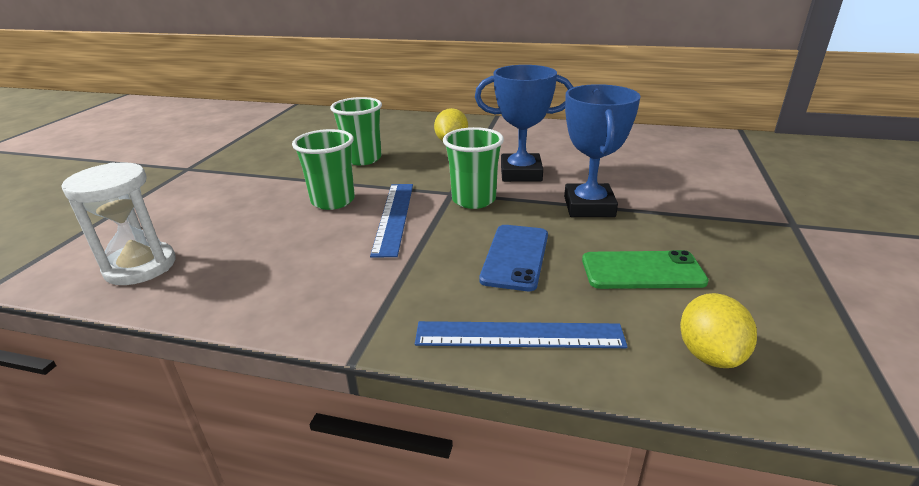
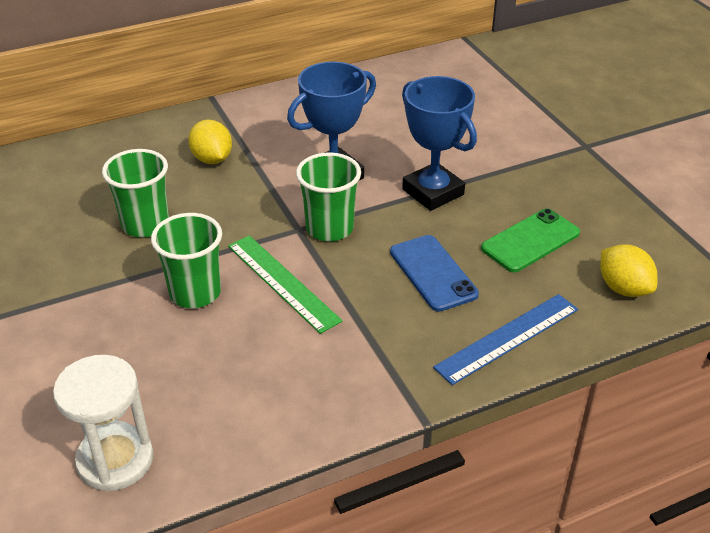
camera: 40 degrees left, 10 degrees up
blue ruler [370,184,413,258] -> green ruler [228,235,342,334]

